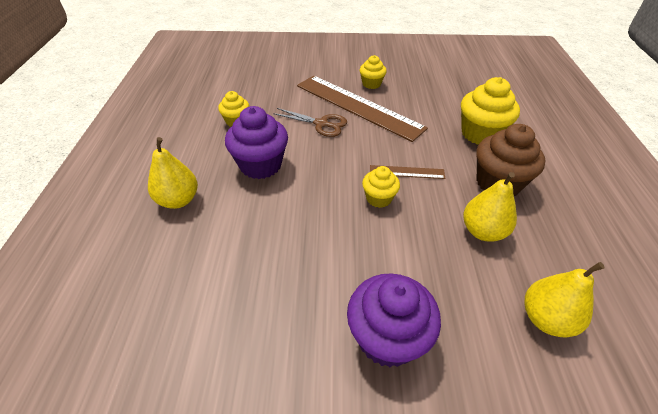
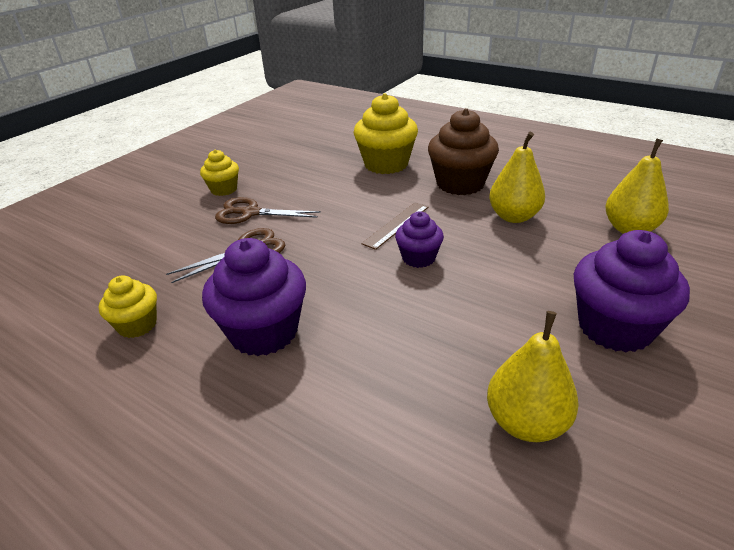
camera: 55 degrees left, 10 degrees down
yellow pear [148,137,198,209] -> yellow pear moved to [487,311,579,442]
brown ruler [297,76,428,142] -> brown scissors [215,197,321,224]
yellow cupcake [362,166,400,208] -> purple cupcake [395,211,444,268]

